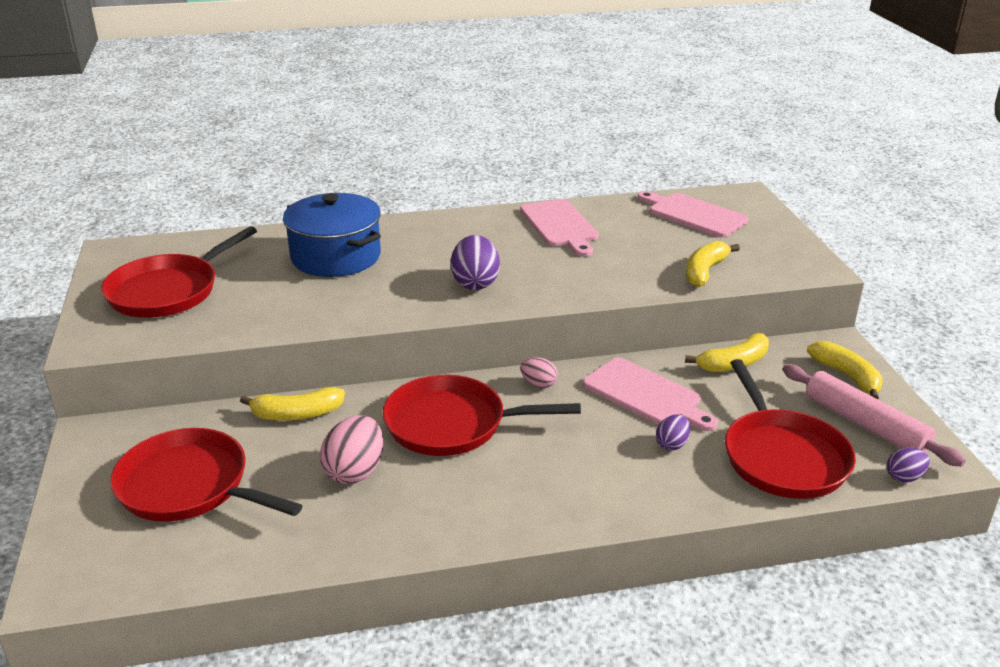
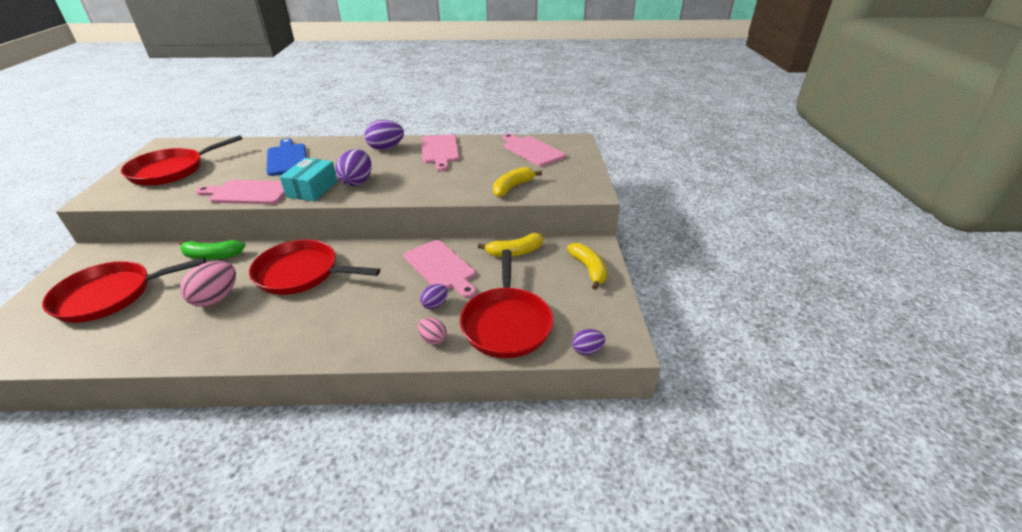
camera: 10 degrees right, 5 degrees up
red pan [110,428,303,522] -> red pan turned 60 degrees counterclockwise [42,258,206,323]
yellow banana [240,387,345,421] -> green banana [179,240,246,260]
blue pot [283,193,381,277] -> blue cutting board [266,138,306,176]
pink egg [520,358,558,388] -> pink egg moved to [418,318,447,345]
pink rolling pin [783,364,966,467] -> none
none -> pink cutting board [196,180,285,204]
none -> turquoise box [280,158,337,201]
none -> purple egg [364,120,404,150]

